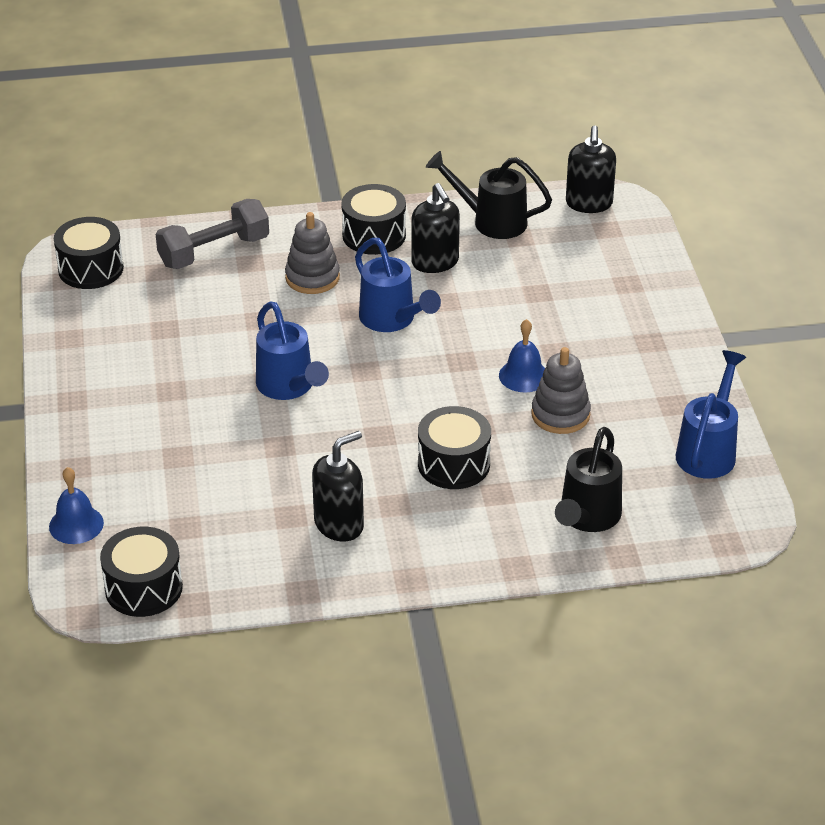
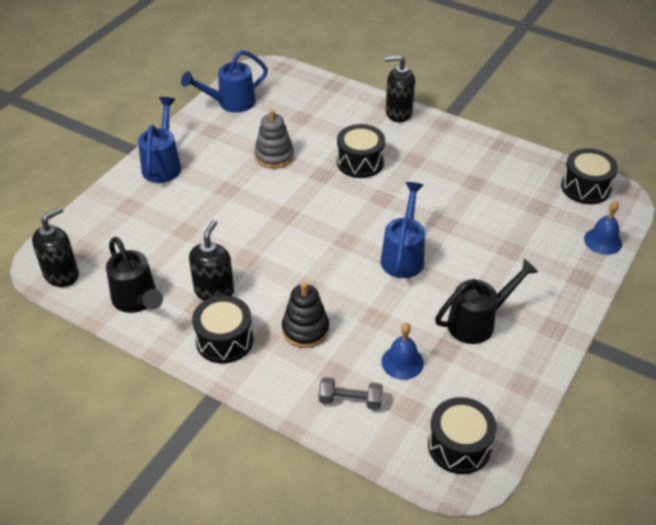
camera: 140 degrees left, 5 degrees up
grey dumbbell [156,199,269,269] -> grey dumbbell [319,377,383,410], size x0.60
grey stacking toy [285,212,340,294] -> black stacking toy [282,282,329,348]
black soap dispenser [312,431,364,542] -> black soap dispenser moved to [385,55,415,122]
blue watering can [355,238,441,332] -> blue watering can moved to [138,97,181,183]
blue bell [499,319,545,392] -> blue bell moved to [381,323,424,380]
black watering can [555,427,622,532] -> black watering can moved to [435,259,538,344]

